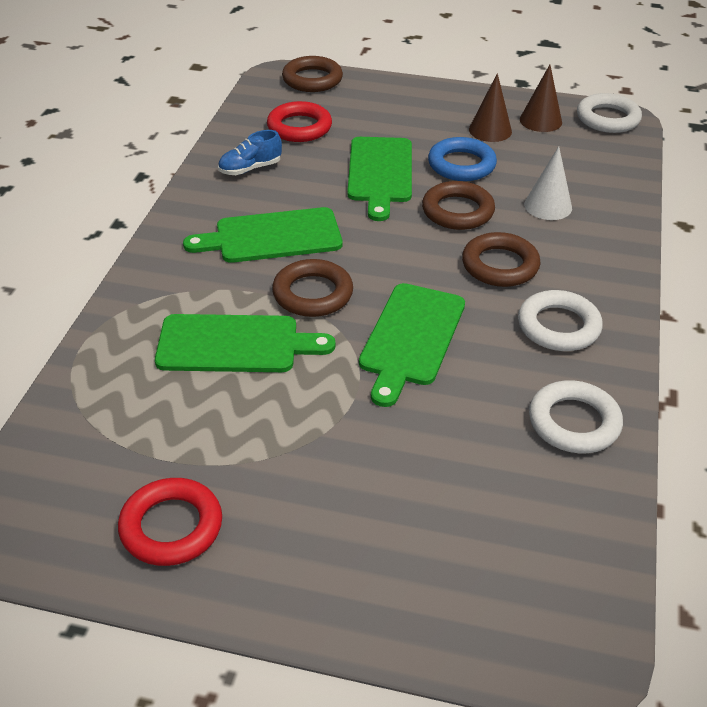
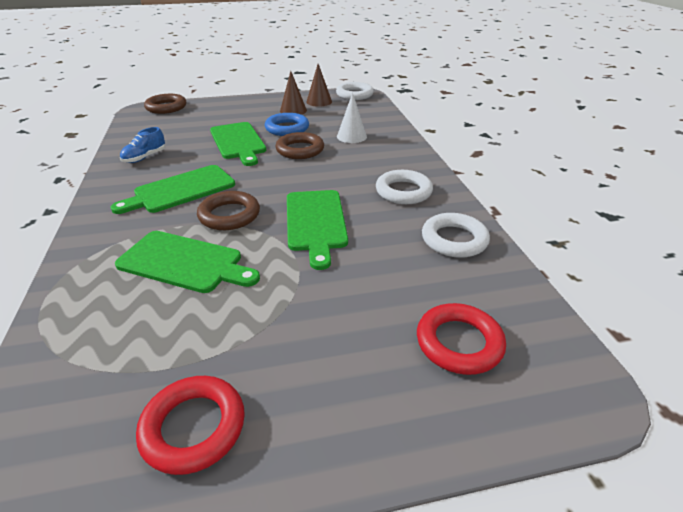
camera: 25 degrees left, 5 degrees down
green cutting board [155,314,336,372] -> green cutting board turned 45 degrees clockwise [115,231,260,293]
red ring [267,101,332,142] -> red ring moved to [417,303,506,375]
brown ring [462,232,541,287] -> none

